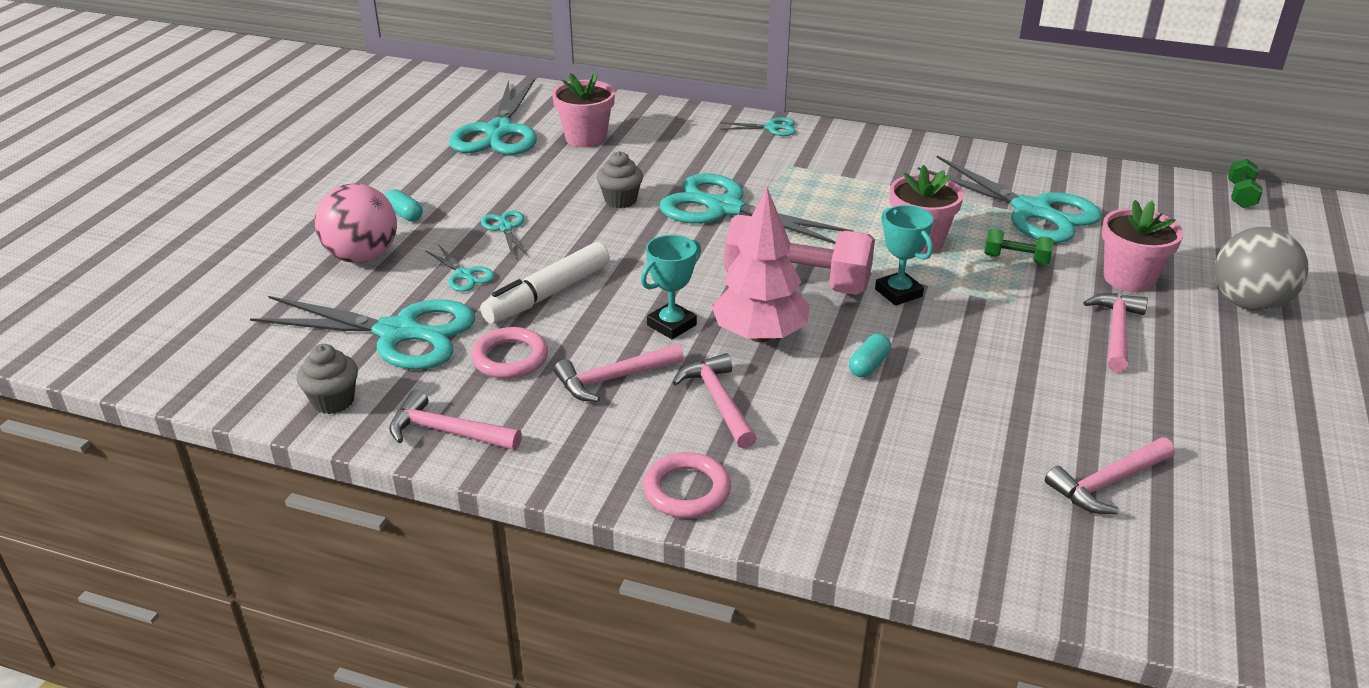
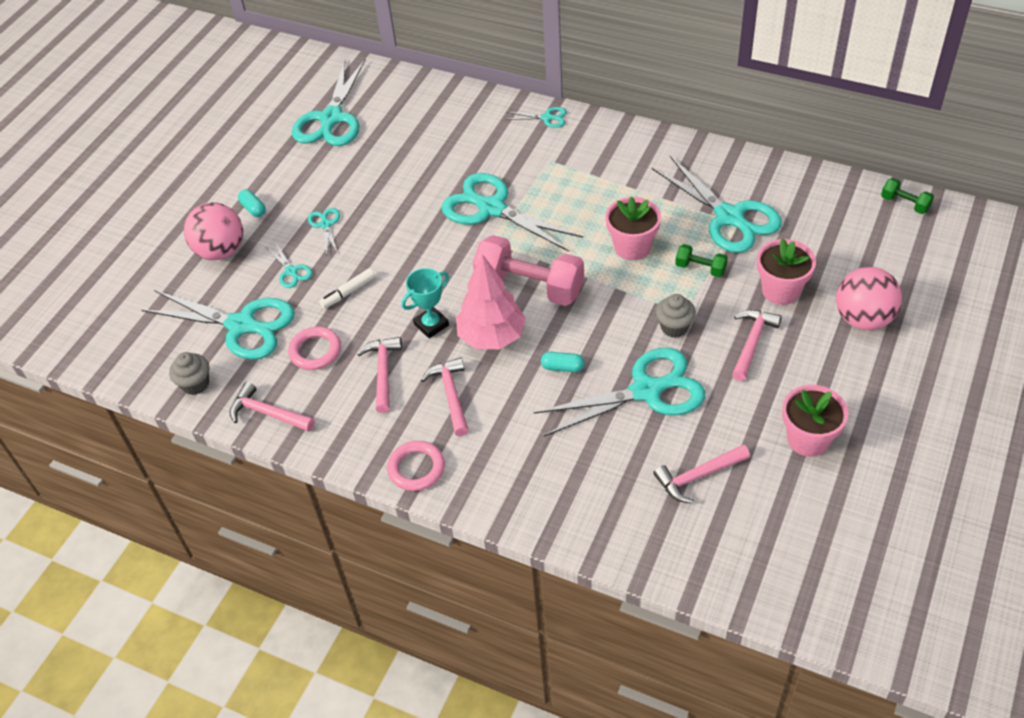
camera: 10 degrees right, 15 degrees up
white marker [480,242,610,324] -> white marker [319,268,375,309], size x0.58
pink flower pot [552,73,615,147] -> pink flower pot moved to [782,385,848,457]
pink hammer [554,344,684,402] -> pink hammer turned 105 degrees clockwise [357,337,402,413]
grey cupcake [597,151,643,208] -> grey cupcake moved to [656,294,696,337]
turquoise capsule [849,333,891,377] -> turquoise capsule turned 60 degrees clockwise [541,352,584,372]
turquoise trophy [875,205,933,306] -> none
grey ball [1215,227,1309,311] -> pink ball [836,267,902,330]
green dumbbell [1228,159,1263,208] -> green dumbbell turned 75 degrees counterclockwise [881,178,934,214]
none -> turquoise scissors [534,348,705,437]

